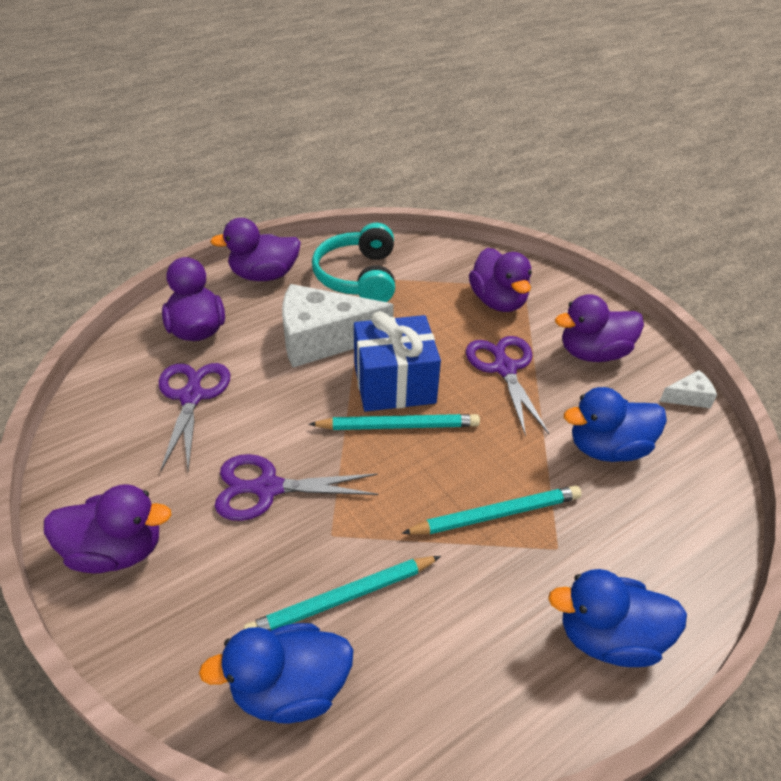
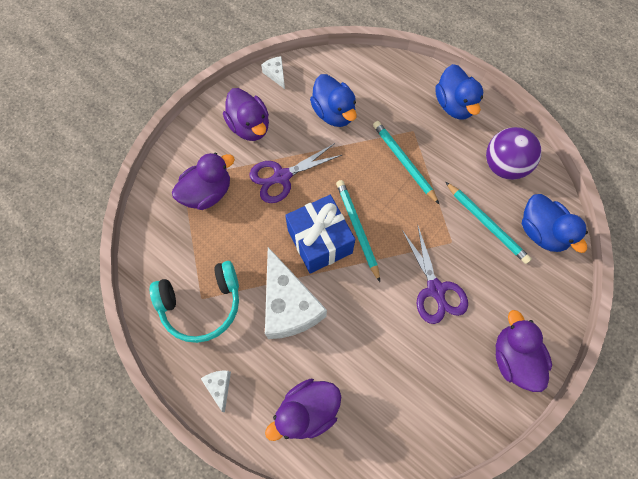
camera: 105 degrees left, 25 degrees up
purple scissors [159,363,230,471] -> none
purple duck [210,218,301,281] -> white cheese [201,371,231,412]
none -> purple ball [486,127,541,180]

